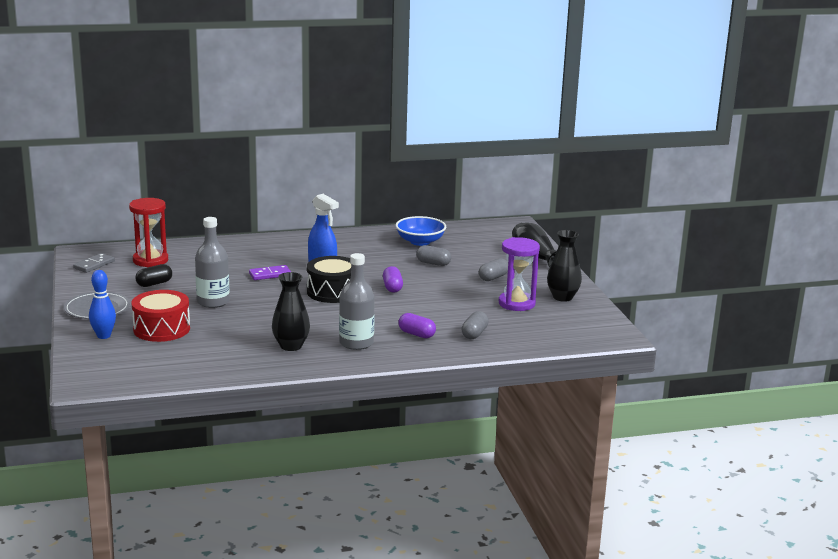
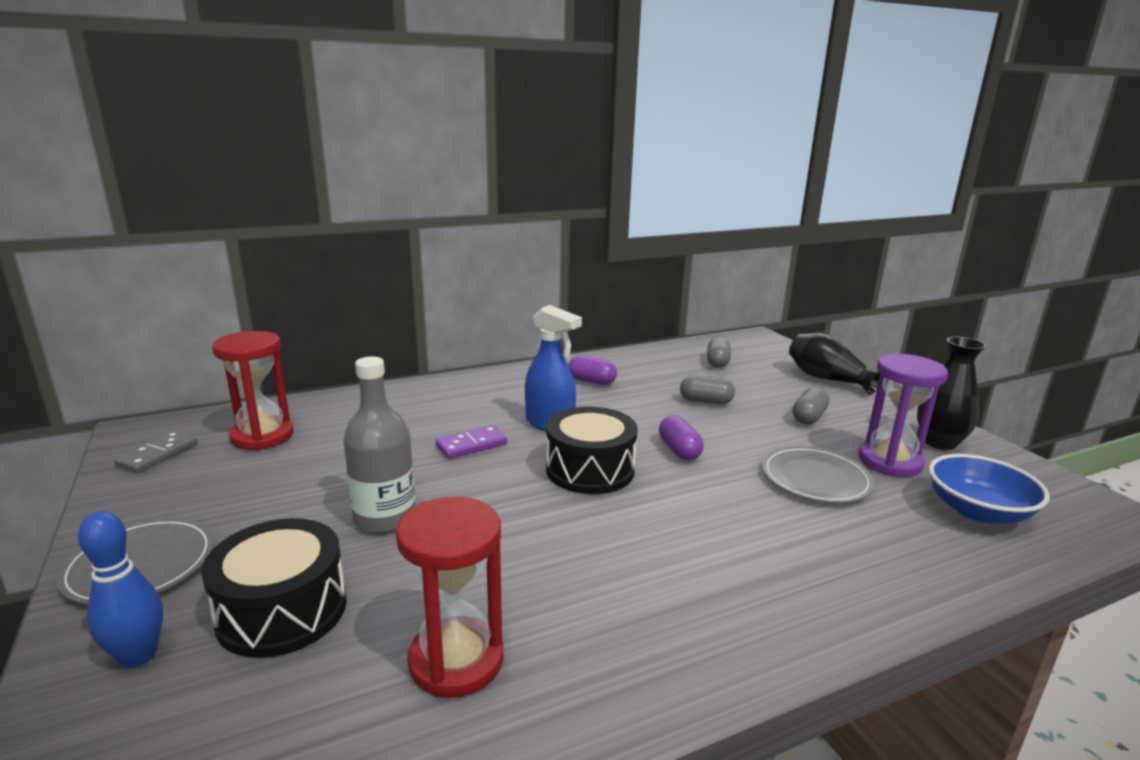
camera: 10 degrees left, 0 degrees up
red drum [132,290,190,342] -> black drum [201,518,347,658]
black capsule [136,264,172,287] -> none
black vase [272,272,310,351] -> none
grey bottle [339,253,375,350] -> none
blue bowl [396,216,446,246] -> blue bowl moved to [929,454,1050,524]
purple capsule [398,313,436,338] -> purple capsule moved to [568,356,617,385]
grey capsule [461,311,489,339] -> grey capsule moved to [707,337,731,368]
none -> red hourglass [396,496,503,698]
none -> grey plate [762,446,874,503]

